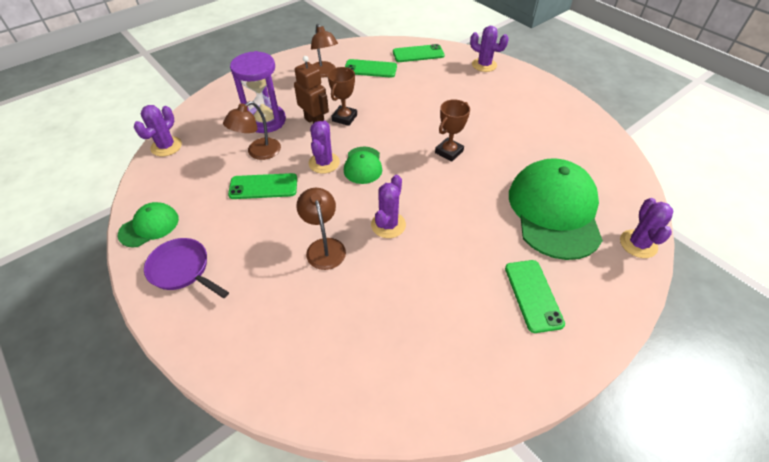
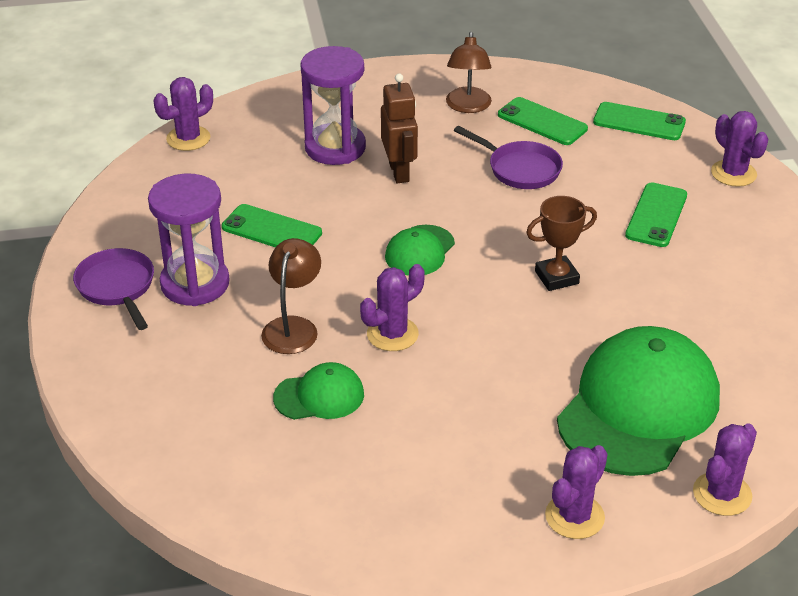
camera: 30 degrees right, 10 degrees down
green cap [118,202,179,248] -> green cap moved to [273,362,364,420]
brown lamp [223,101,281,160] -> none
purple cactus [309,121,340,174] -> purple cactus moved to [545,445,608,539]
brown trophy [328,67,357,126] -> none
green phone [505,260,565,333] -> green phone moved to [625,182,687,247]
none -> purple hourglass [148,174,230,306]
none -> purple pan [454,126,563,189]

